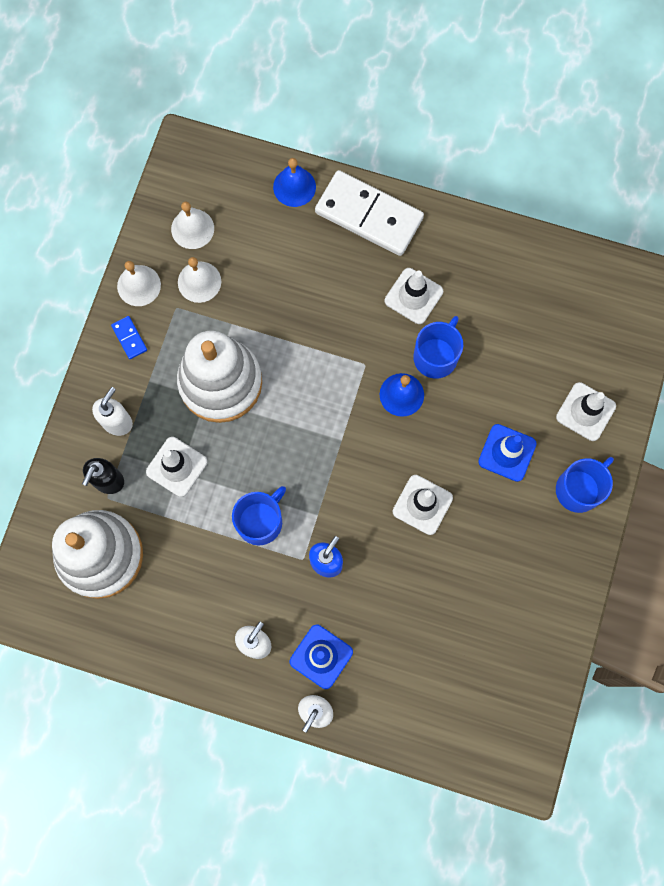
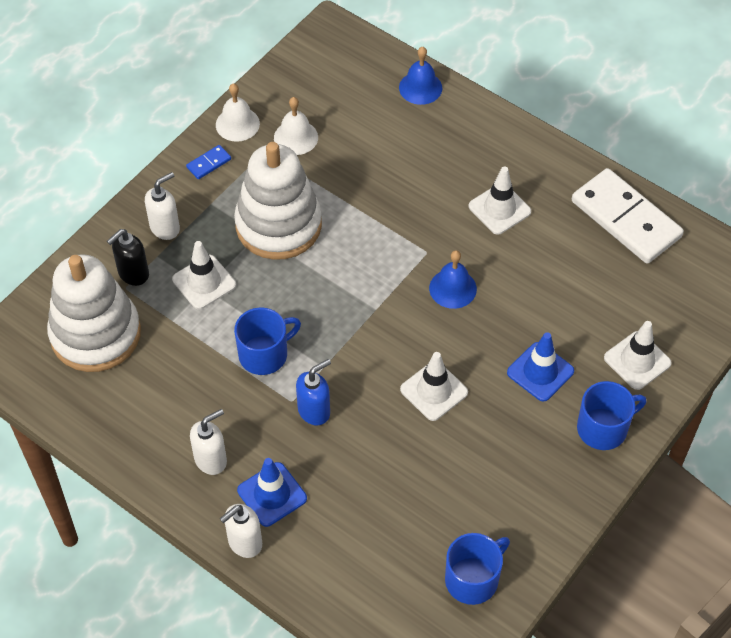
camera: 20 degrees right, 20 degrees down
blue domino [111,316,147,359] -> blue domino turned 60 degrees clockwise [186,145,231,179]
white bell [171,202,214,249] -> none
white domino [315,170,424,256] -> white domino moved to [572,168,684,264]
blue mug [413,316,463,379] -> blue mug moved to [445,533,510,605]

